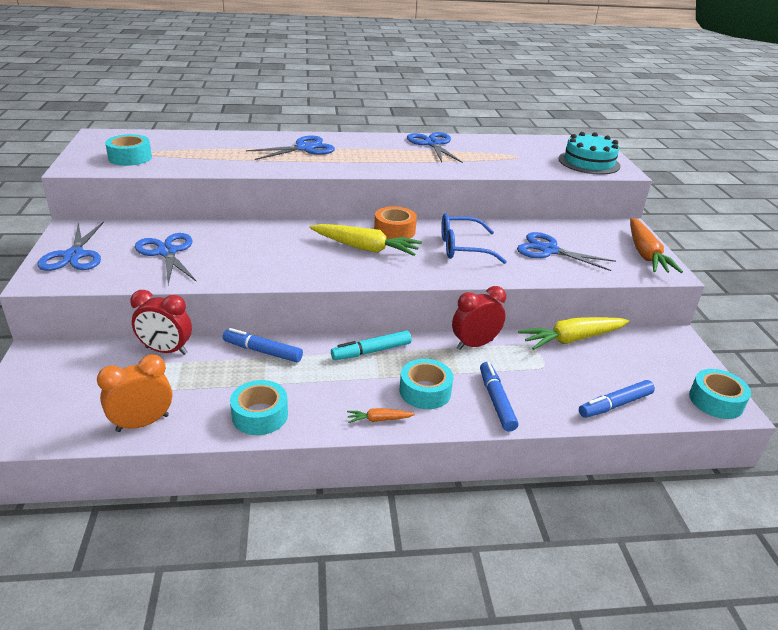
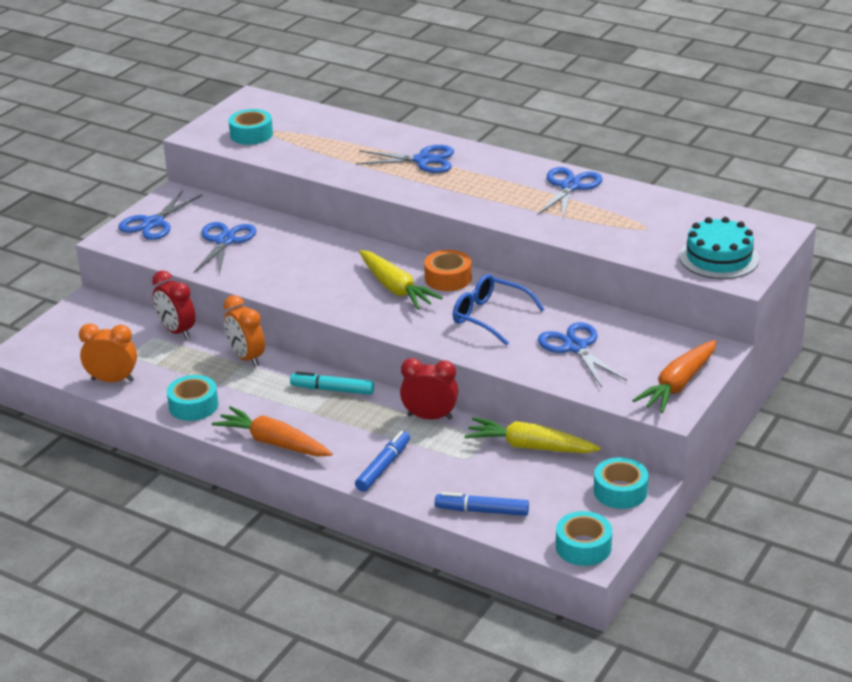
camera: 40 degrees right, 0 degrees up
blue marker [223,328,303,362] -> orange clock [223,295,265,367]
orange carrot [347,408,415,423] -> orange carrot [212,406,333,456], size x2.14
turquoise tape [400,359,453,409] -> turquoise tape moved to [594,457,648,509]

